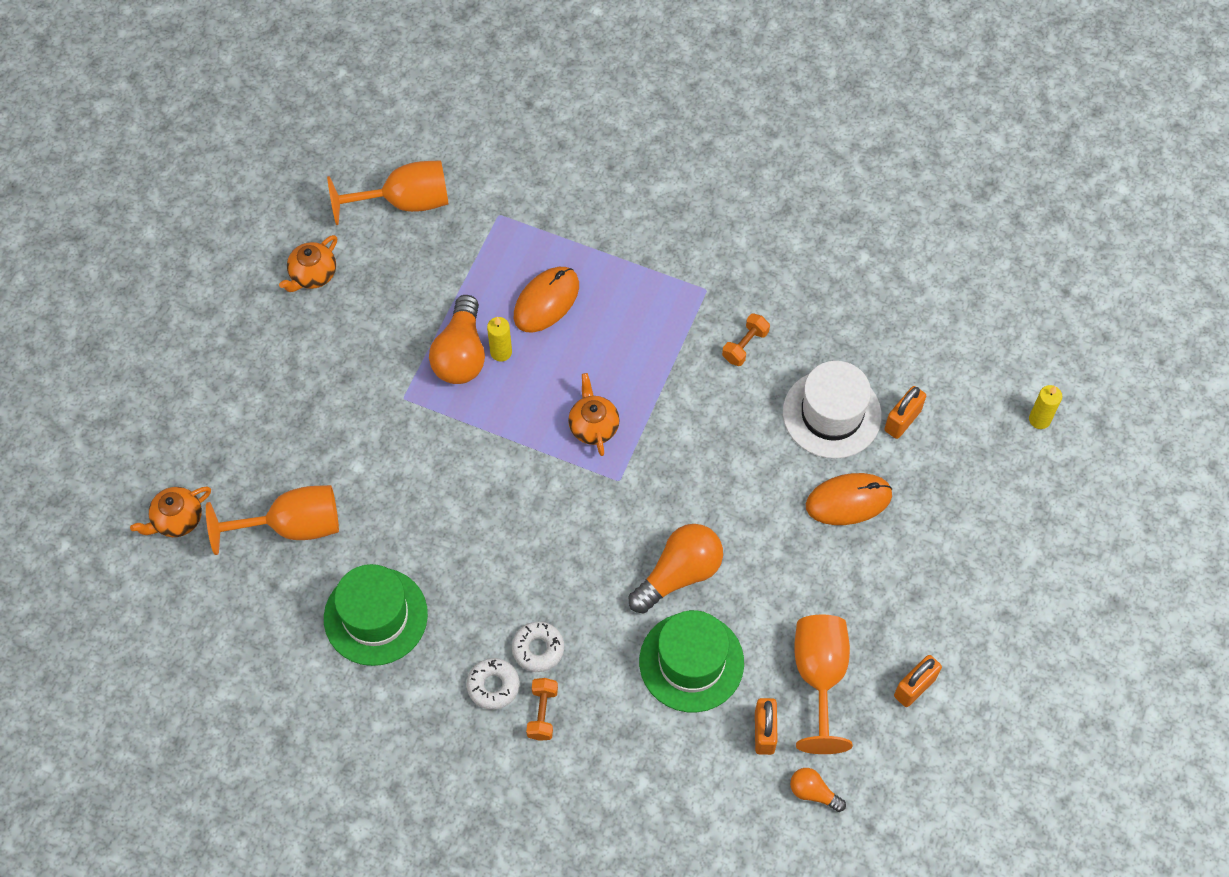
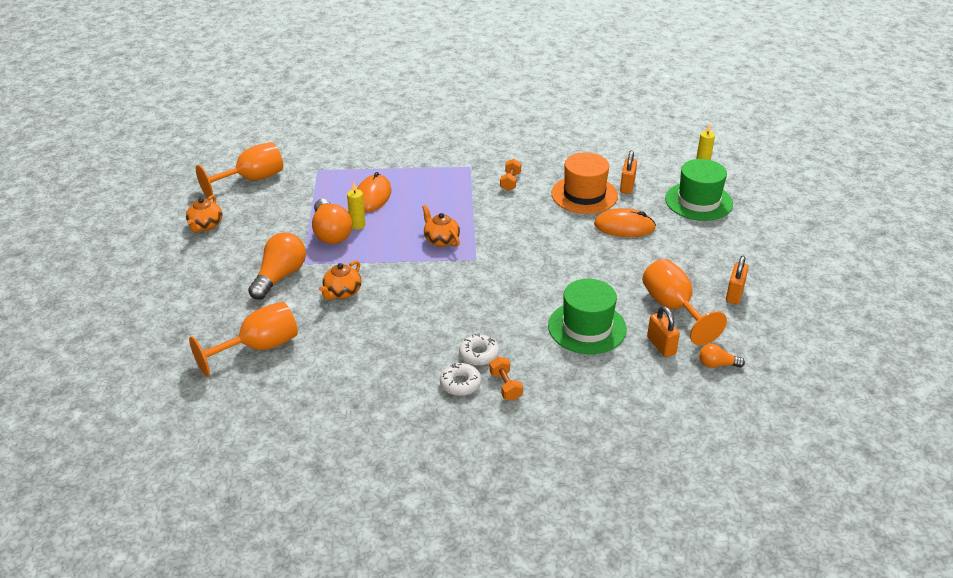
camera: 25 degrees left, 25 degrees down
orange teapot [130,486,211,537] -> orange teapot moved to [319,260,361,300]
green hat [324,564,428,666] -> green hat moved to [665,159,733,221]
orange light bulb [629,524,723,613] -> orange light bulb moved to [248,232,306,300]
white hat [783,361,882,459] -> orange hat [551,152,618,214]
orange mouse [806,473,892,525] -> orange mouse turned 45 degrees clockwise [594,208,656,237]

